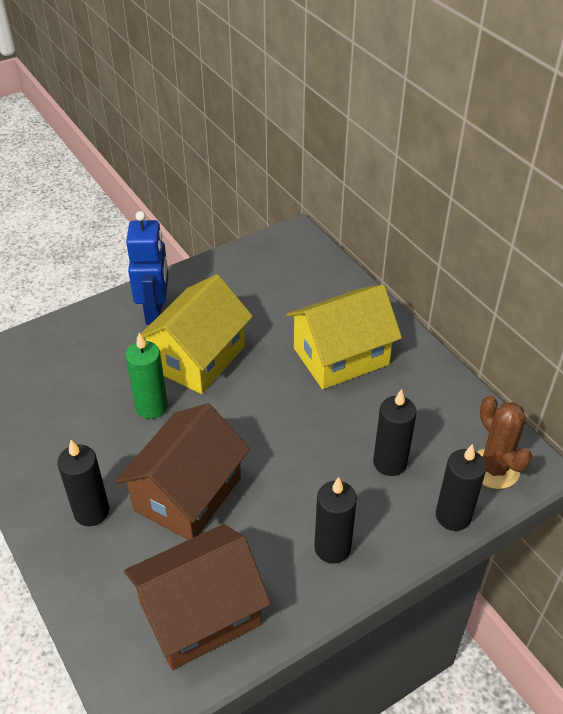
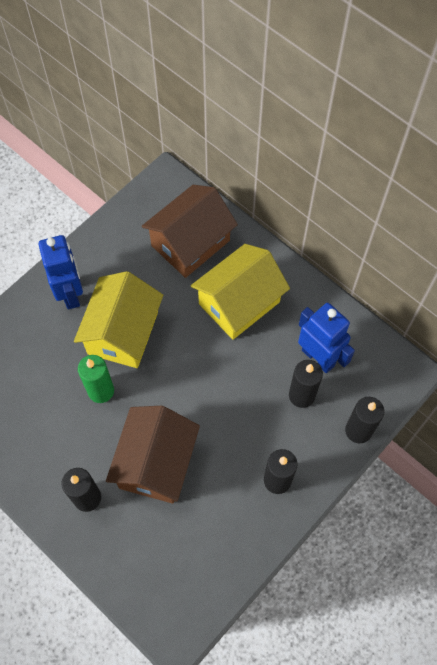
camera: 15 degrees left, 20 degrees up
brown house [124,524,271,670] -> brown house moved to [142,185,238,278]
brown cactus [477,396,532,489] -> none
none -> blue robot [298,303,355,373]

